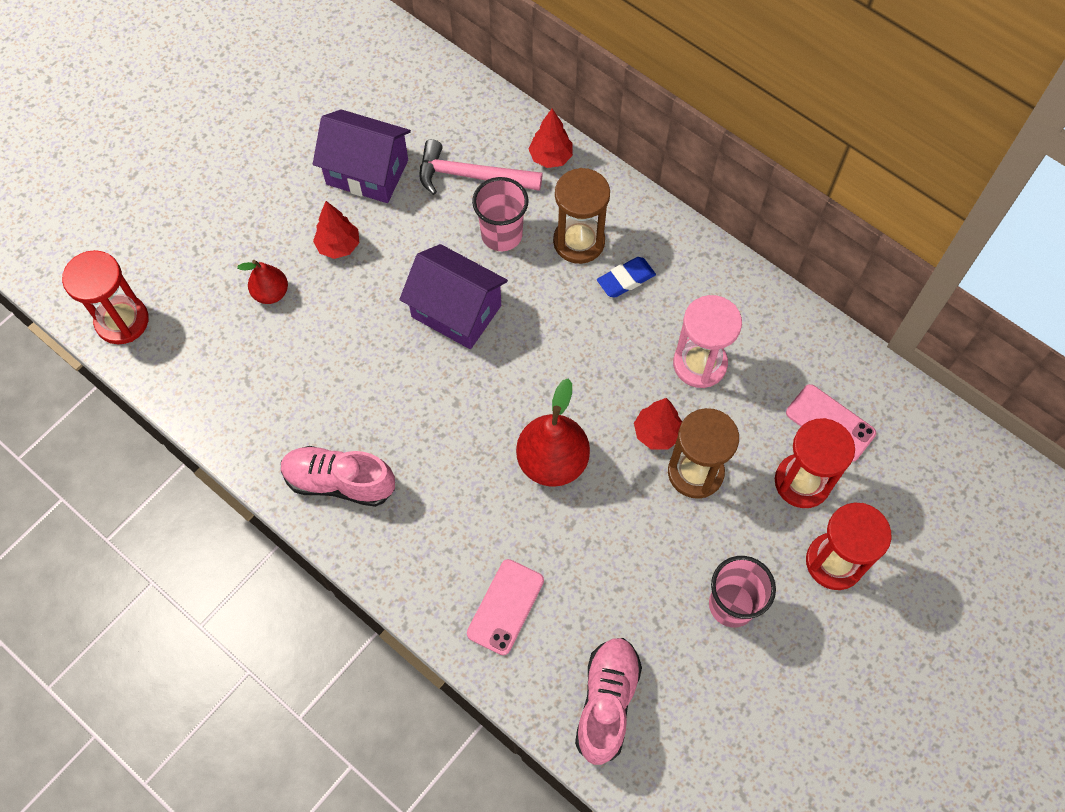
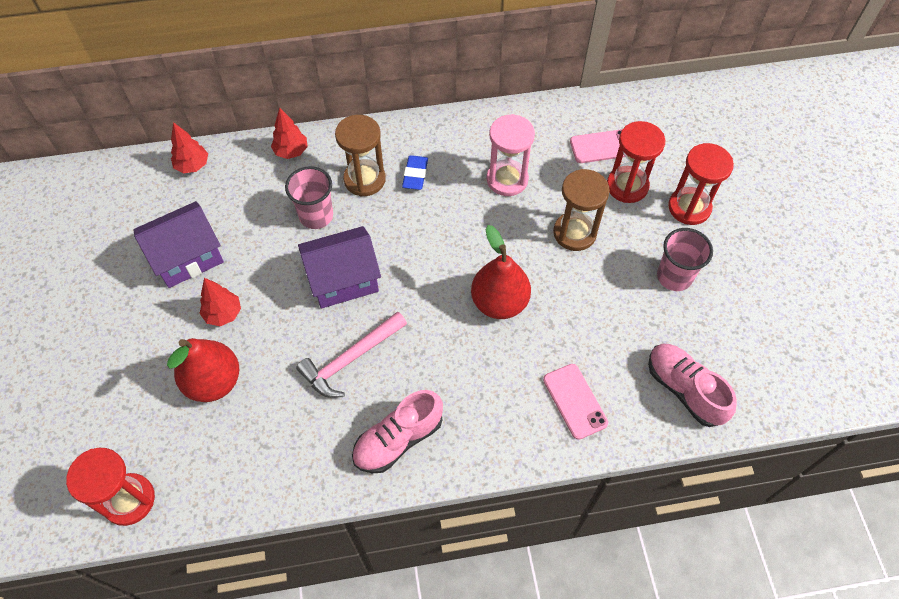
camera: 50 degrees left, 5 degrees down
red pear [237,260,288,304] -> red pear [167,338,239,402], size x1.74
pink hammer [420,139,543,195] -> pink hammer moved to [296,311,407,398]
red tree [634,398,682,450] -> red tree moved to [171,122,208,173]

